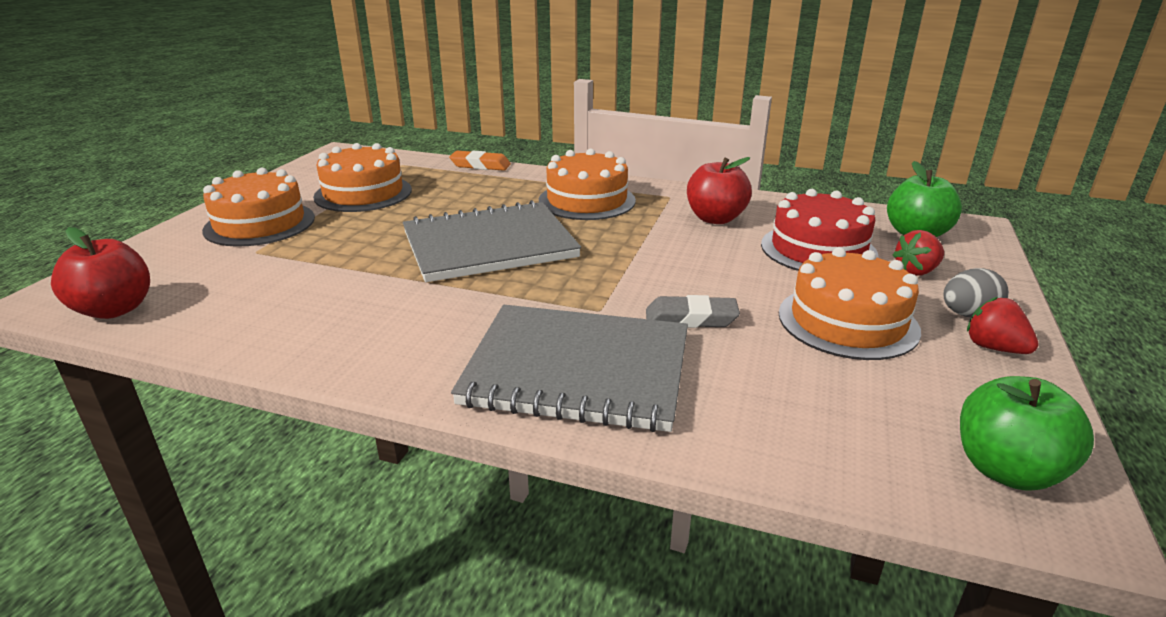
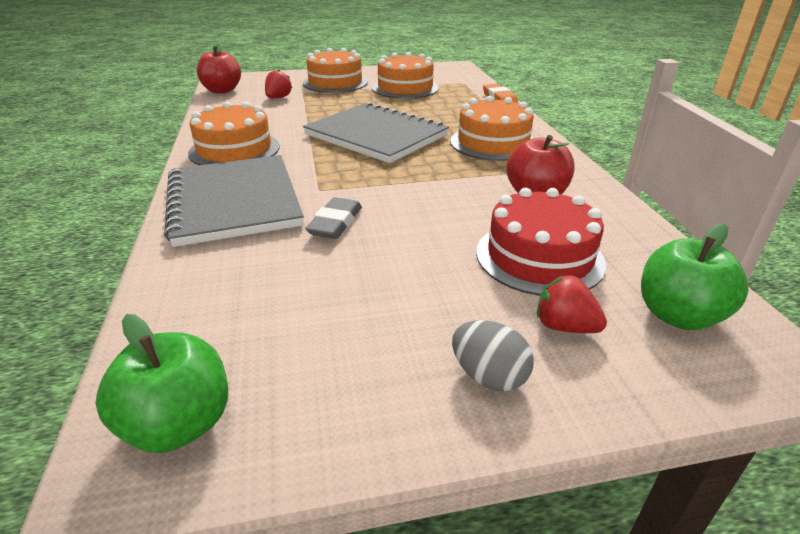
camera: 60 degrees right, 5 degrees up
grey eraser [646,295,740,328] -> grey eraser turned 45 degrees clockwise [305,197,362,239]
orange cake [779,247,921,360] -> orange cake moved to [188,102,280,165]
red strawberry [967,297,1039,354] -> red strawberry moved to [265,70,292,98]

